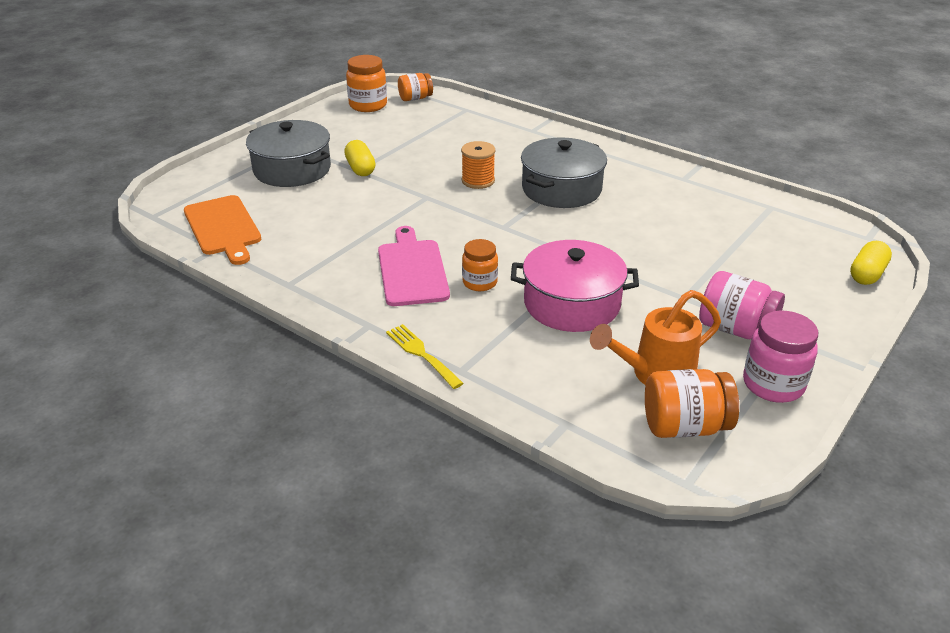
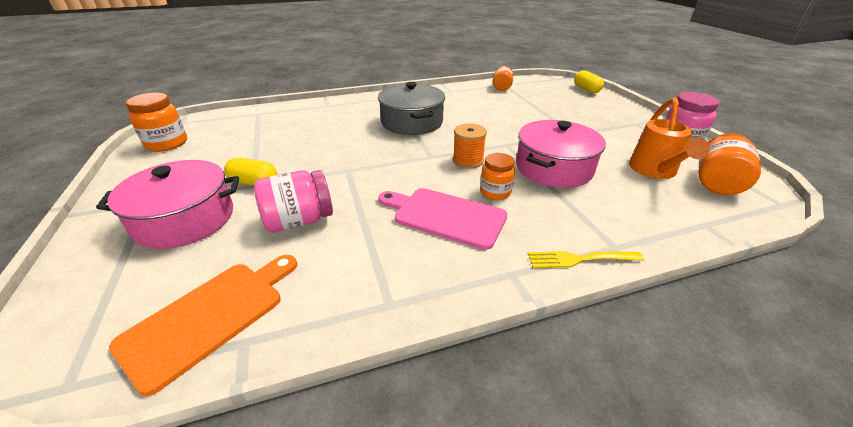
camera: 55 degrees left, 0 degrees up
orange cutting board [184,195,261,265] -> orange cutting board turned 60 degrees counterclockwise [109,255,297,396]
grey pot [246,120,331,187] -> pink pot [96,160,239,249]
orange jar [398,73,433,101] -> orange jar moved to [493,66,514,91]
orange spool [461,141,495,189] -> orange spool moved to [453,123,487,169]
pink jar [699,271,785,339] -> pink jar moved to [254,170,333,233]

